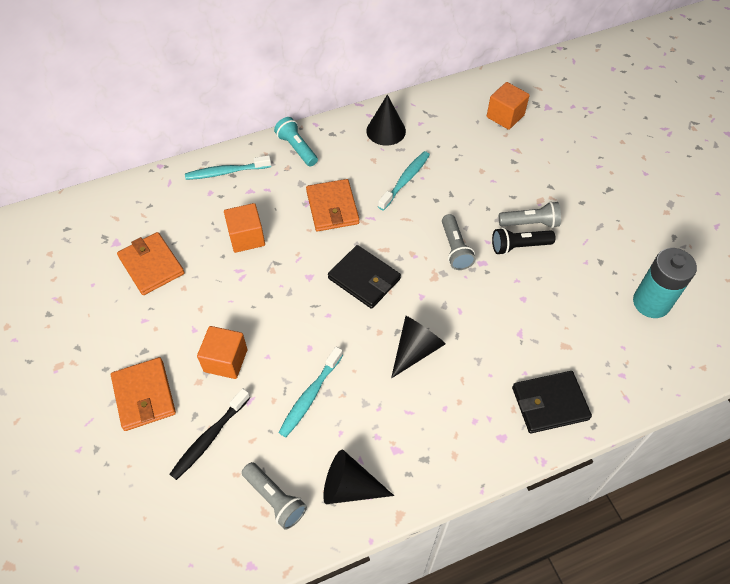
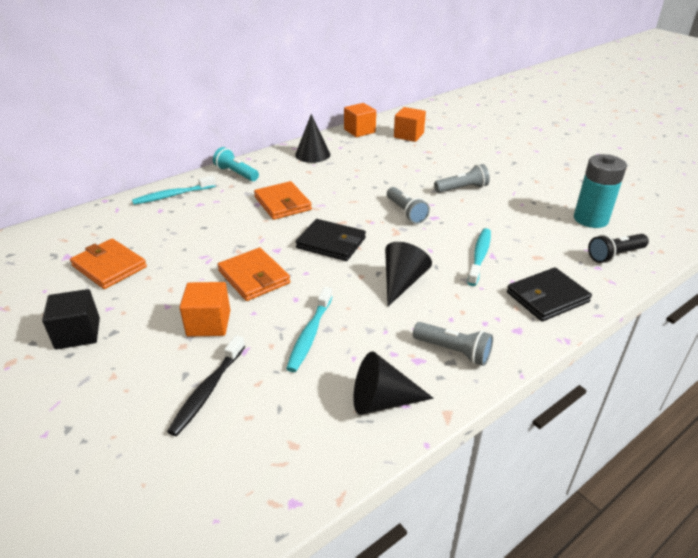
camera: 15 degrees left, 20 degrees down
orange wallet [111,357,176,431] -> orange wallet moved to [217,248,290,301]
orange cube [224,203,265,253] -> orange cube moved to [344,103,376,137]
grey flashlight [242,462,307,530] -> grey flashlight moved to [413,322,493,366]
turquoise toothbrush [378,151,430,211] -> turquoise toothbrush moved to [467,228,491,286]
black flashlight [492,228,556,255] -> black flashlight moved to [588,234,649,263]
none -> black cube [42,289,100,350]

